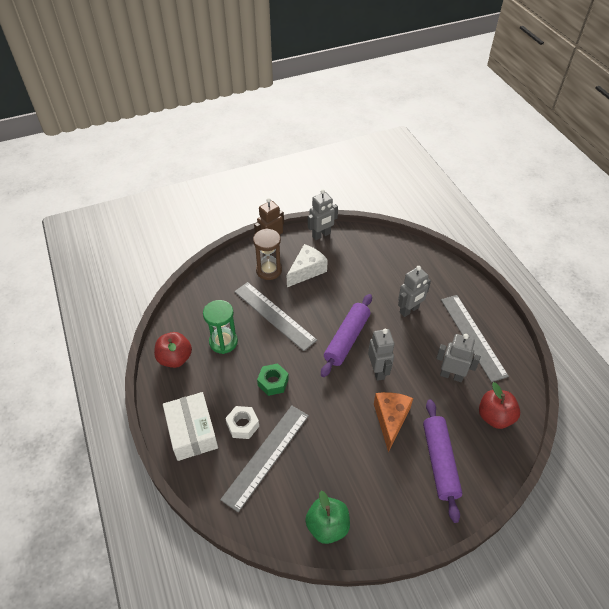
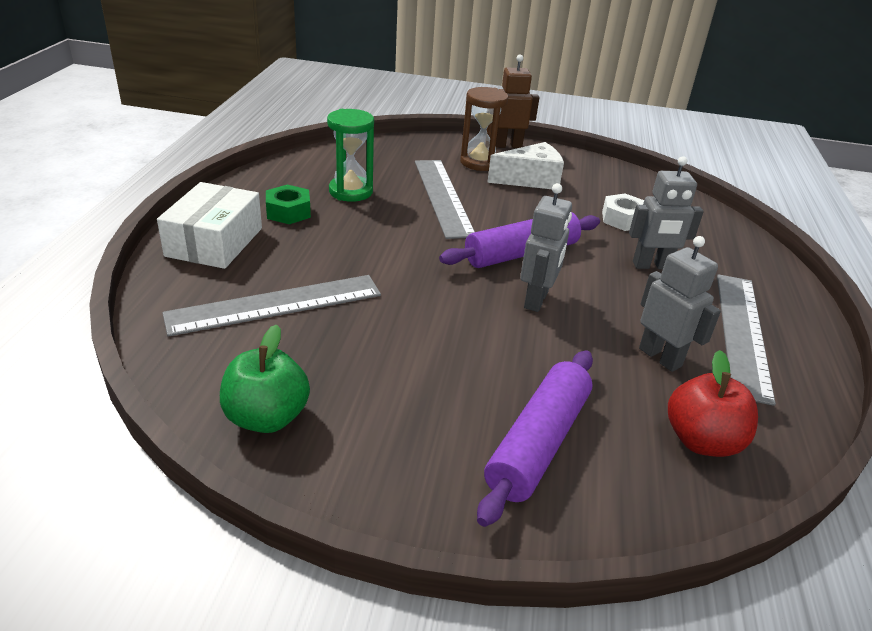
camera: 30 degrees right, 15 degrees down
red apple [154,332,192,368] -> none
white nut [225,406,259,439] -> white nut moved to [602,193,644,231]
green nut [257,363,289,396] -> green nut moved to [266,184,311,224]
grey robot [308,189,338,240] -> none
orange cheese [374,392,413,452] -> none

